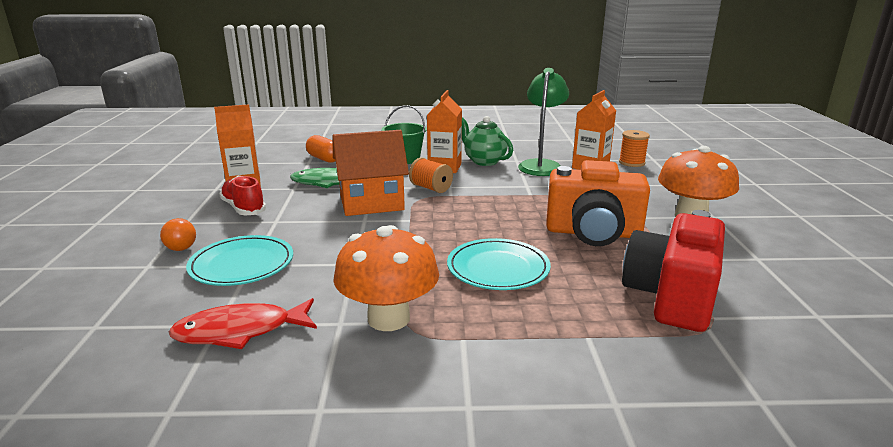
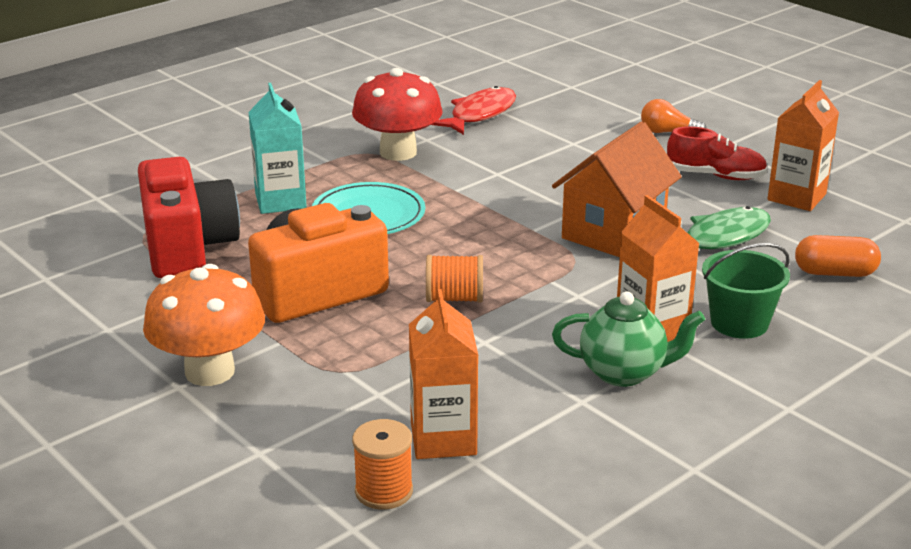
camera: 140 degrees right, 5 degrees up
turquoise plate [186,235,293,286] -> none
orange mushroom [333,225,439,331] -> red mushroom [352,68,443,161]
orange spool [409,158,453,193] -> orange spool moved to [426,255,483,303]
green lamp [518,68,569,176] -> none
none -> turquoise carton [248,83,307,214]

